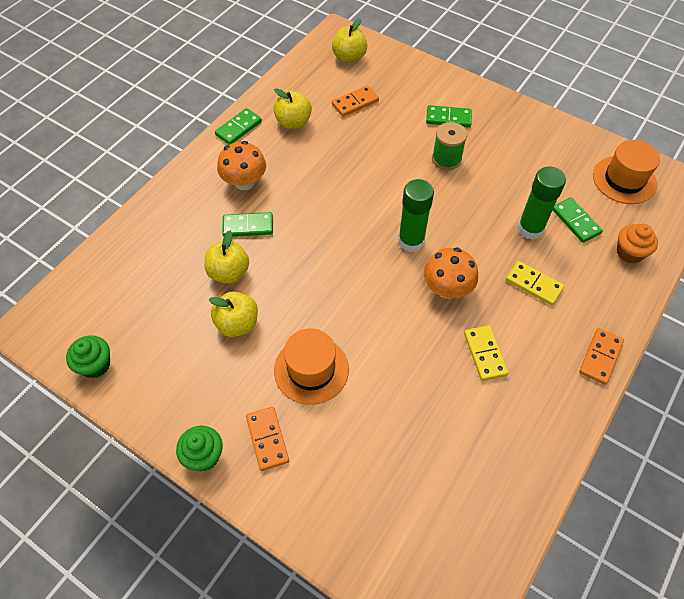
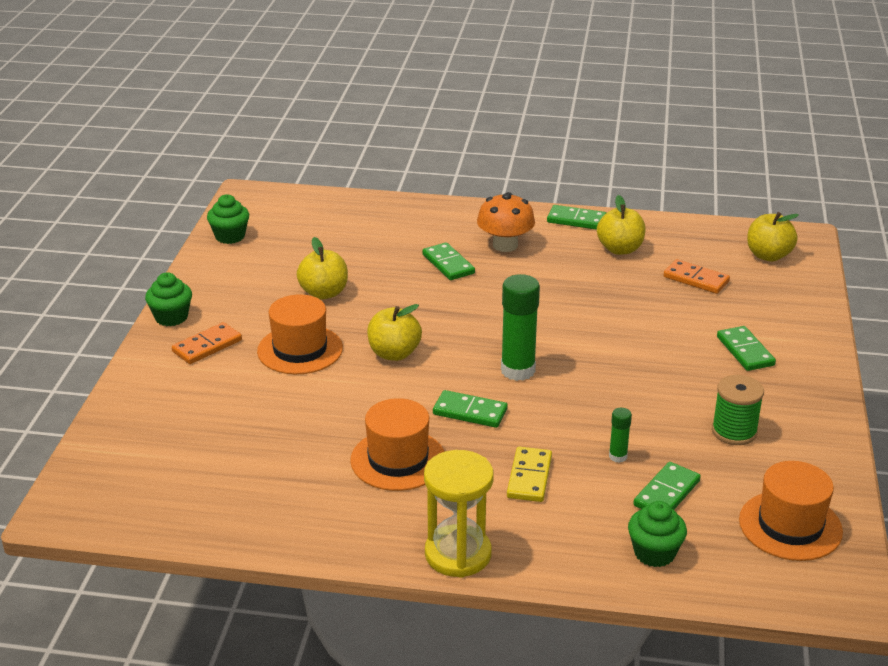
camera: 65 degrees right, 25 degrees down
yellow apple [204,231,249,284] -> yellow apple moved to [367,304,422,361]
orange mushroom [424,248,478,299] -> green domino [433,390,508,428]
green spool [432,122,467,170] -> green spool moved to [712,375,764,445]
yellow domino [464,325,508,381] -> orange hat [350,398,445,491]
green glue stick [518,167,566,240] -> green glue stick [609,408,632,463], size x0.49
orange domino [579,328,624,385] -> yellow hourglass [424,450,494,578]
orange cupcake [617,224,658,264] -> green cupcake [628,501,687,567]

